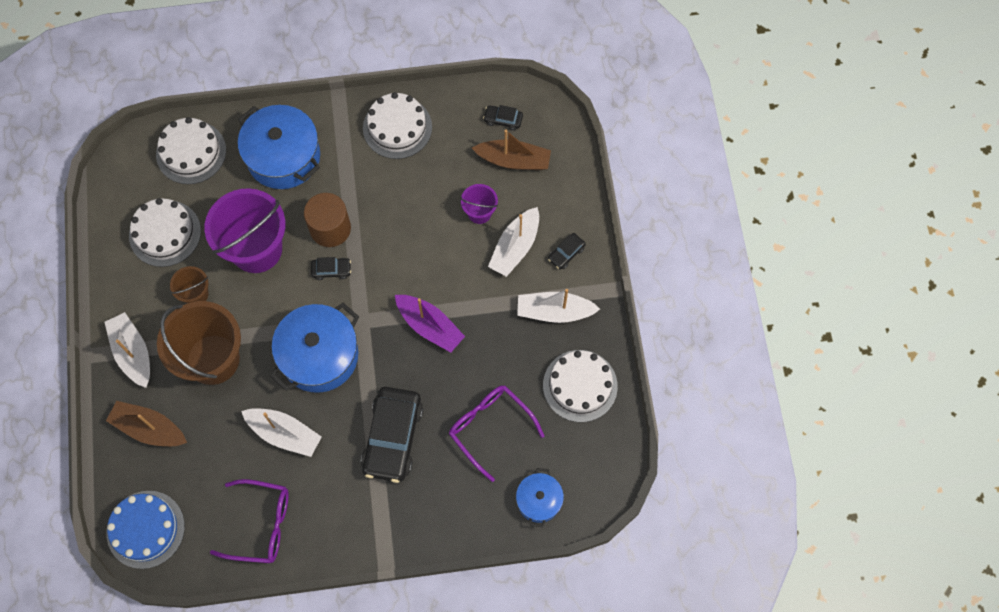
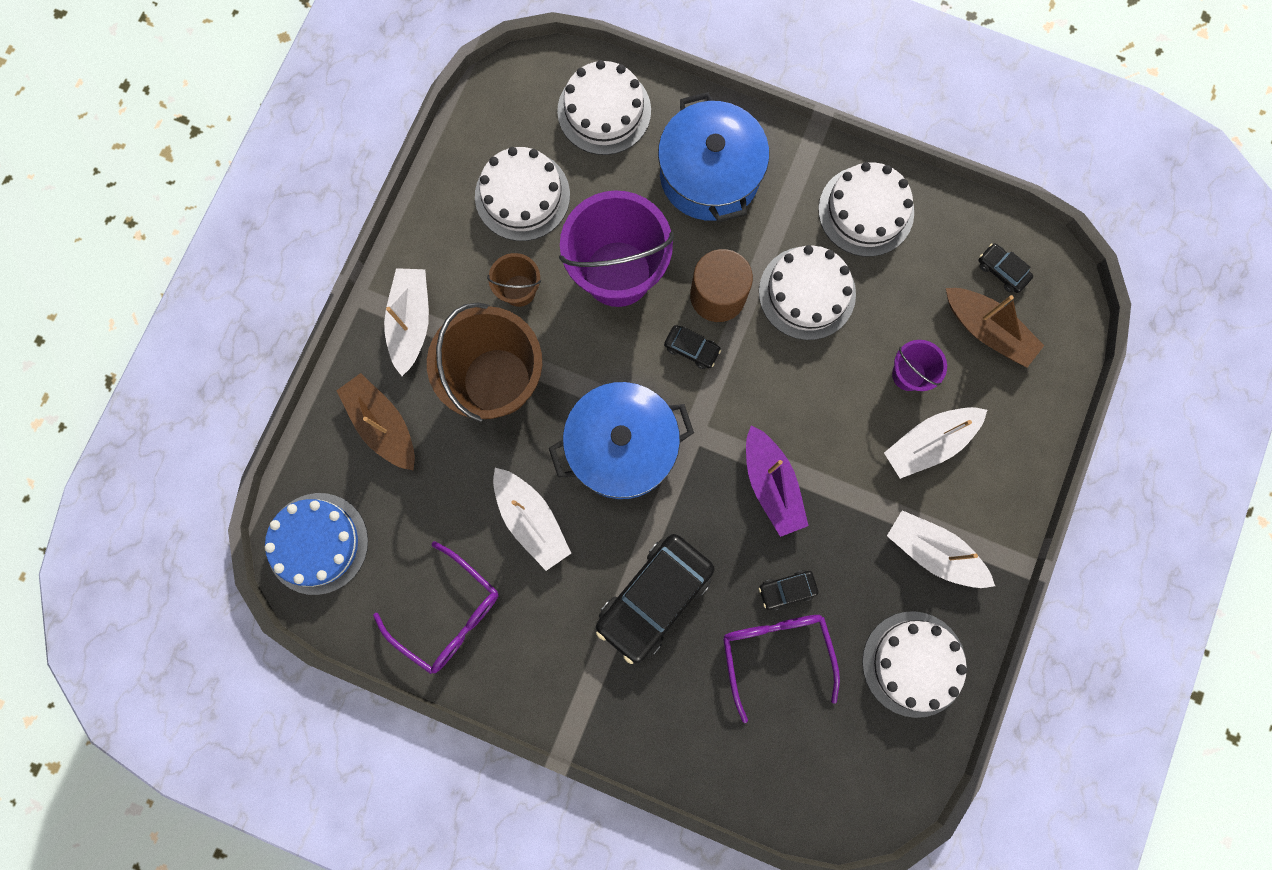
camera: 30 degrees right, 10 degrees up
blue pot [516,468,564,527] -> none
black car [548,233,586,270] -> black car moved to [759,570,818,610]
none -> white cake [759,245,856,340]

